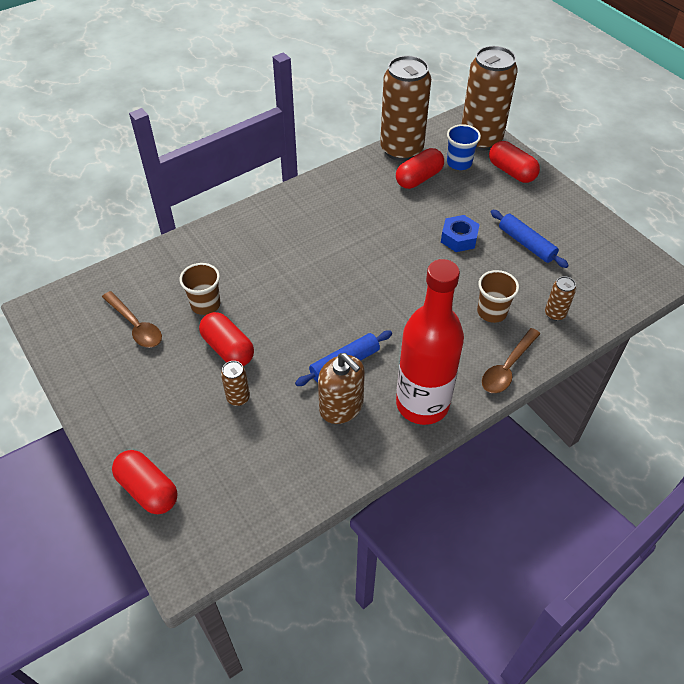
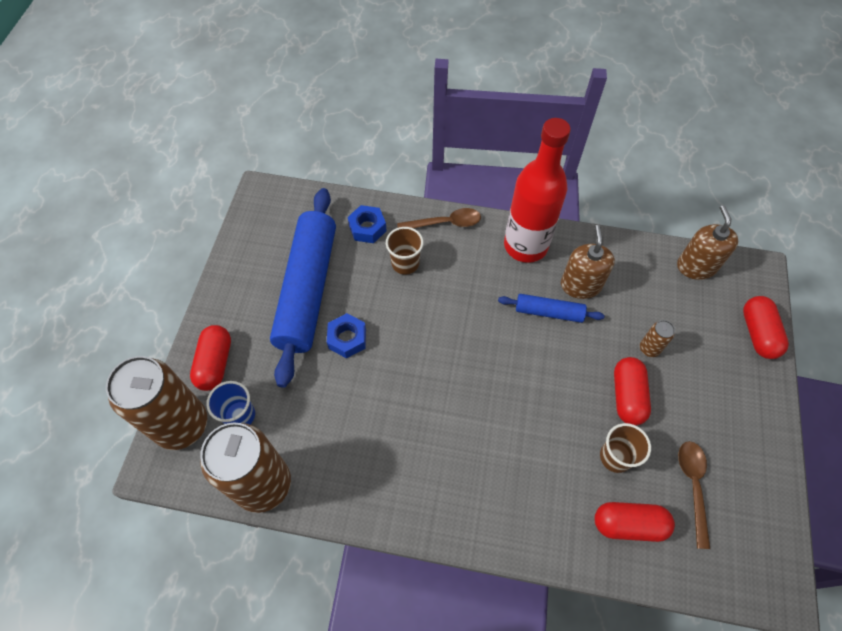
camera: 135 degrees left, 10 degrees up
red capsule [396,148,444,189] -> red capsule moved to [595,502,675,542]
blue rolling pin [491,210,569,268] -> blue rolling pin [270,188,336,388], size x2.15
brown can [545,276,576,321] -> blue nut [348,205,387,243]
none -> brown soap dispenser [677,205,738,280]

